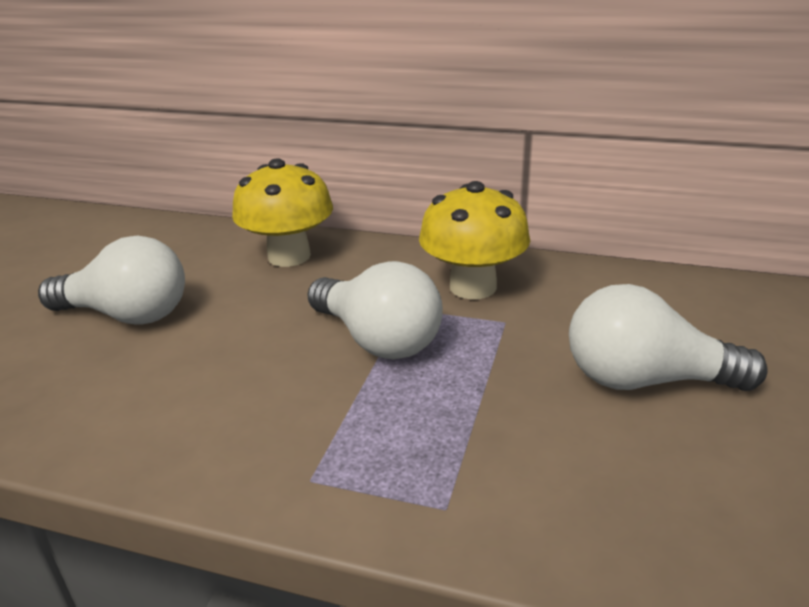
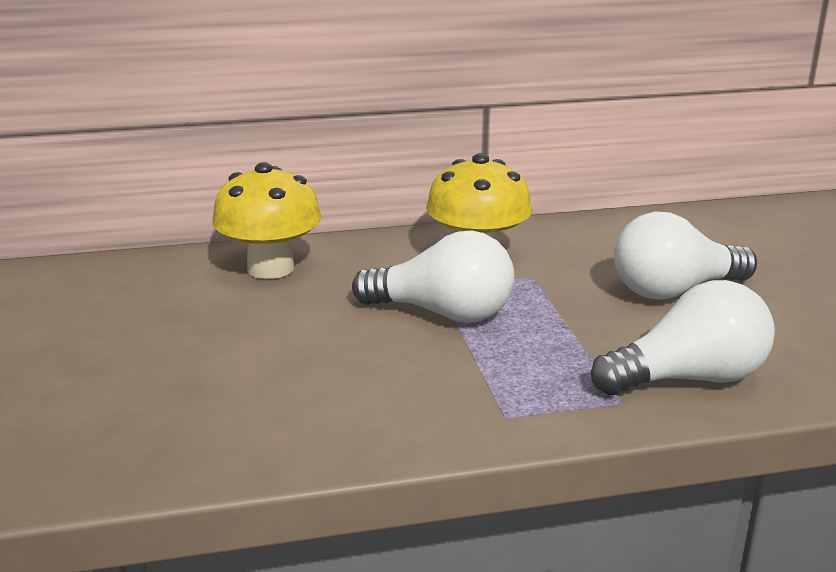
camera: 30 degrees left, 5 degrees down
white light bulb [38,235,185,325] -> white light bulb moved to [591,280,775,395]

